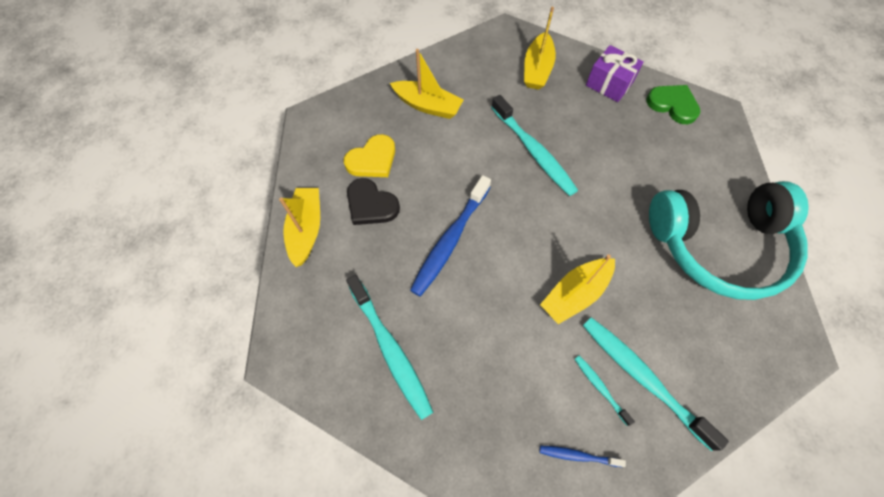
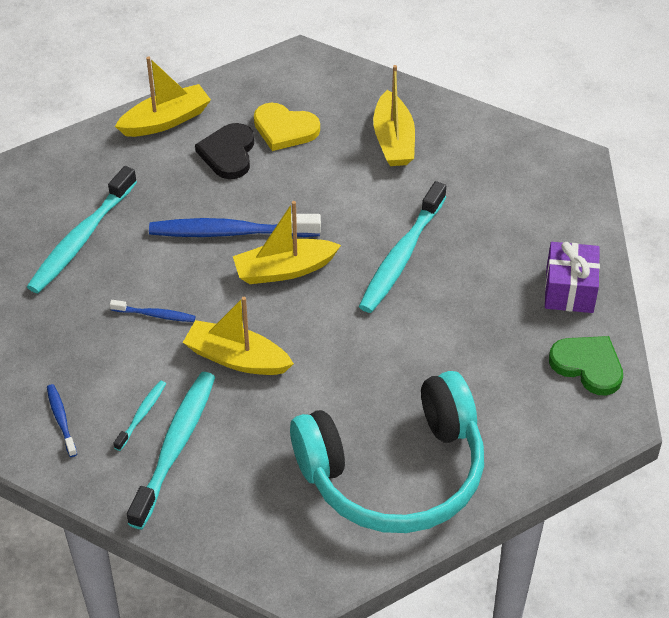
camera: 60 degrees right, 15 degrees down
yellow boat [524,7,556,90] -> yellow boat moved to [233,201,341,284]
green heart [646,85,700,124] -> green heart turned 60 degrees counterclockwise [549,336,623,395]
turquoise headphones [649,181,809,300] -> turquoise headphones turned 75 degrees counterclockwise [290,371,484,533]
none -> blue toothbrush [110,300,196,322]

